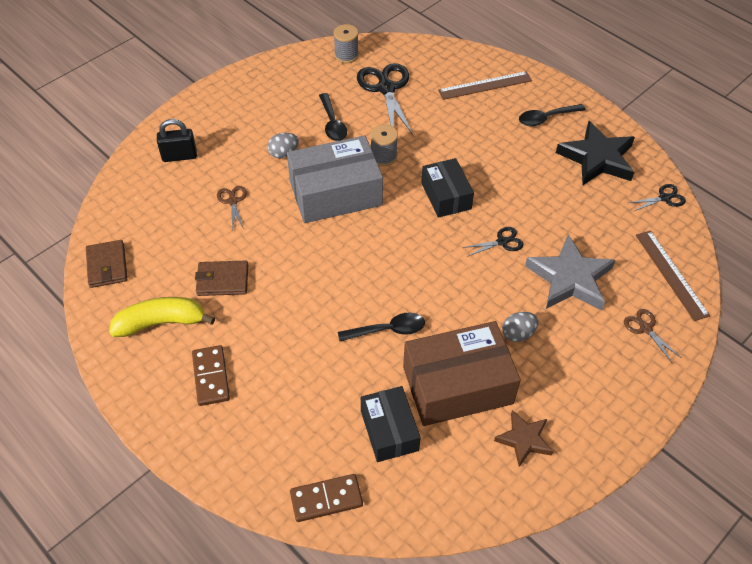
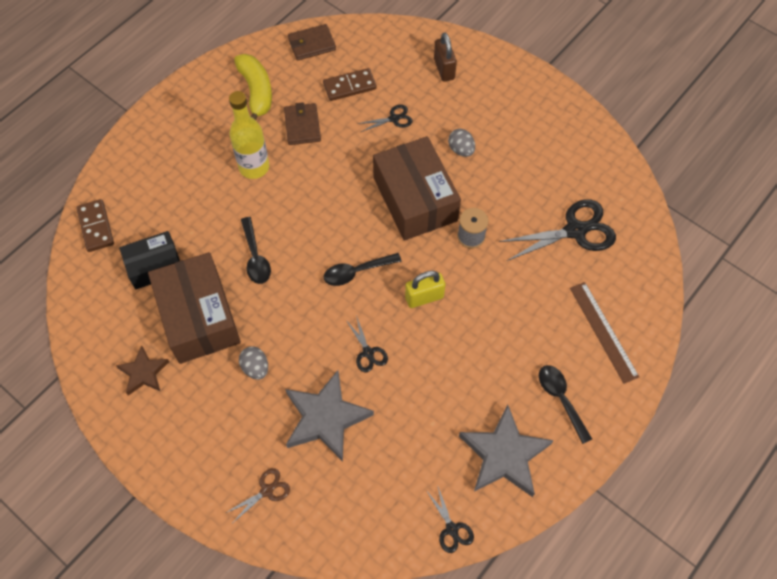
camera: 85 degrees right, 10 degrees up
black padlock [157,119,197,162] -> brown padlock [434,33,457,82]
brown domino [192,345,230,406] -> brown domino moved to [323,68,377,101]
brown scissors [217,186,247,231] -> black scissors [357,105,413,132]
grey box [287,135,383,223] -> brown box [373,136,461,241]
black spoon [319,93,347,141] -> black spoon moved to [324,253,402,286]
grey spool [334,24,359,63] -> none
black box [421,158,474,218] -> yellow padlock [405,271,445,308]
black star [556,121,635,185] -> grey star [459,404,554,497]
brown ruler [636,230,710,321] -> none
none -> yellow bottle [229,91,269,179]

